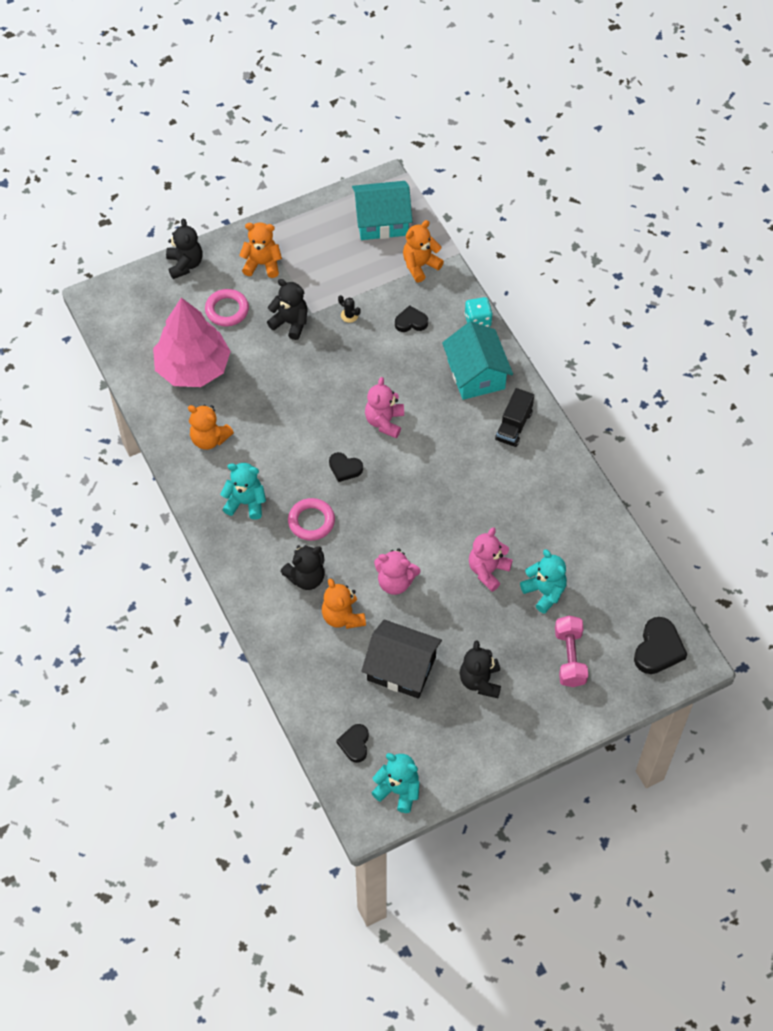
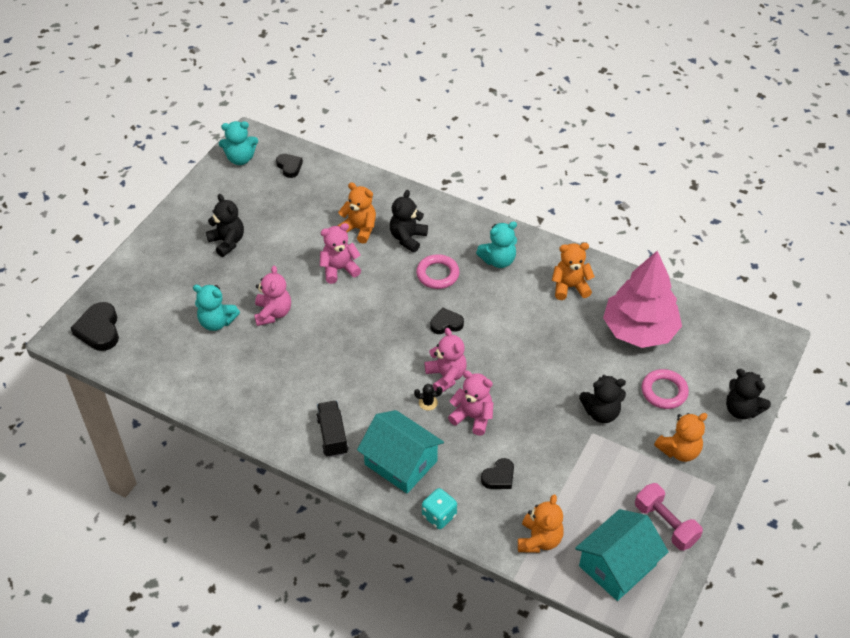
camera: 145 degrees right, 10 degrees down
black cactus [338,295,361,323] -> black cactus moved to [414,384,442,411]
black house [361,619,442,699] -> none
pink dumbbell [555,616,588,687] -> pink dumbbell moved to [635,483,703,551]
none -> pink teddy bear [448,370,493,436]

